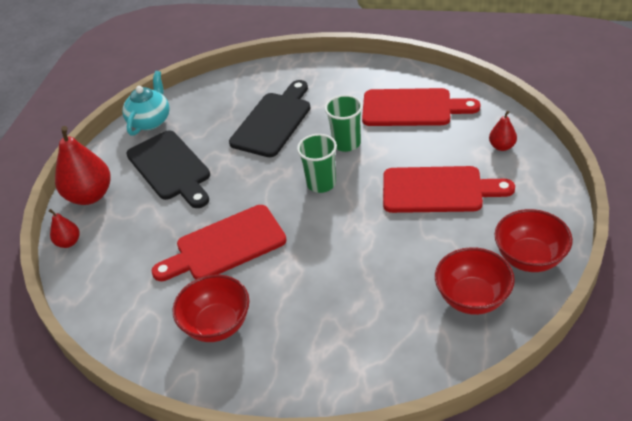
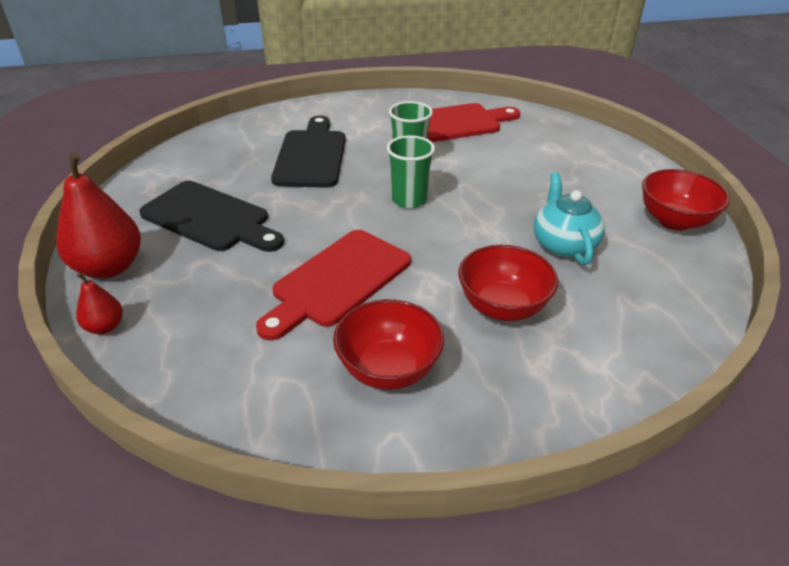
camera: 30 degrees left, 5 degrees down
turquoise teapot [122,71,170,136] -> turquoise teapot moved to [534,172,605,265]
red cutting board [383,166,515,213] -> none
red bowl [435,247,515,315] -> red bowl moved to [458,245,558,321]
red pear [489,111,517,151] -> none

